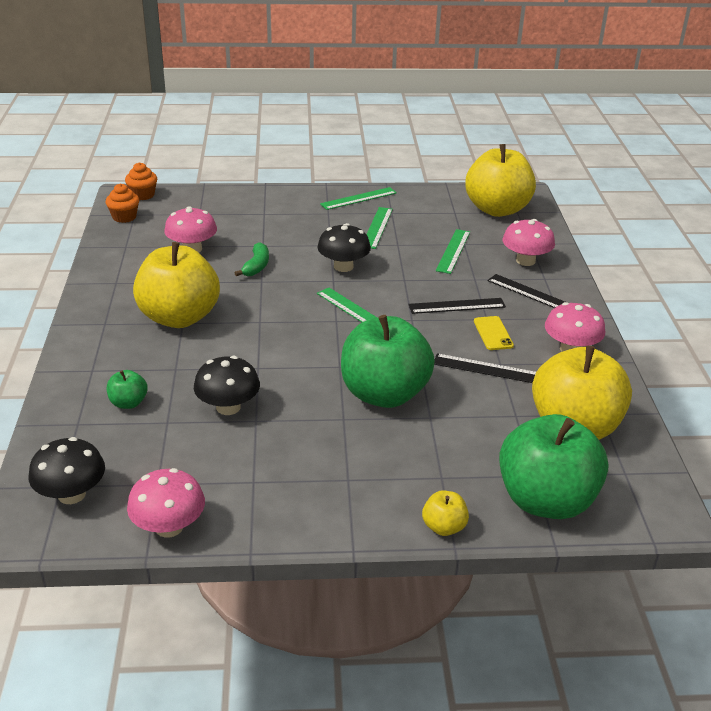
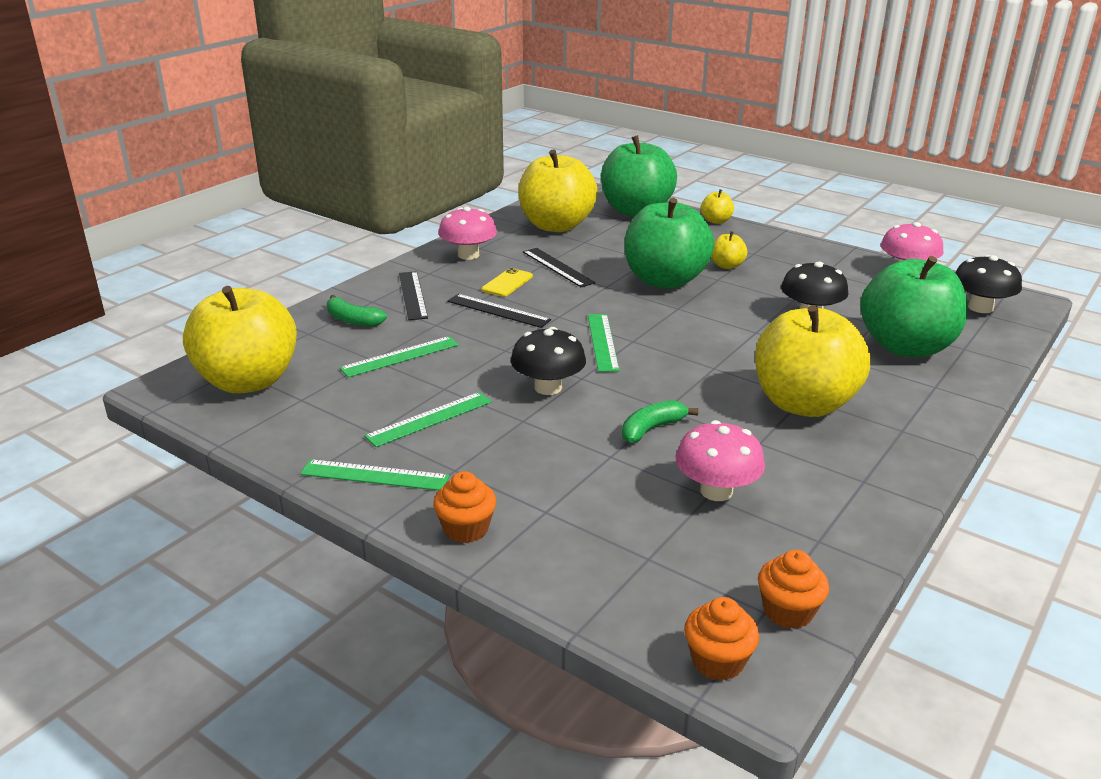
camera: 140 degrees left, 5 degrees down
green apple [107,370,148,409] -> green apple [860,256,968,357], size x2.36
pink mushroom [502,219,555,266] -> green banana [327,295,387,326]
none -> orange cupcake [433,471,496,543]
none -> yellow apple [711,231,747,269]

